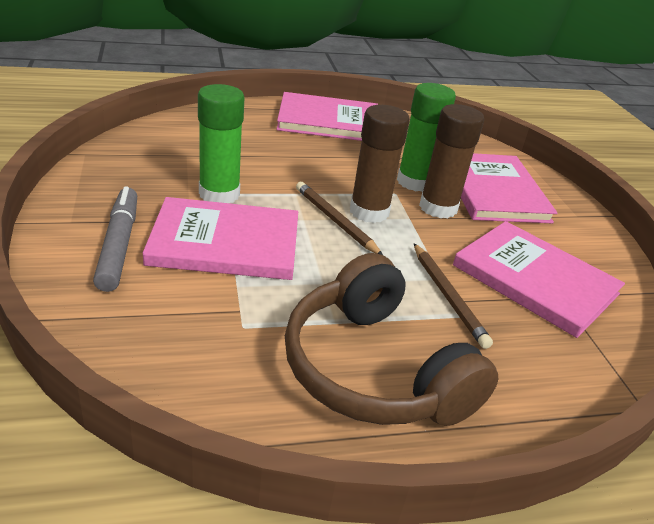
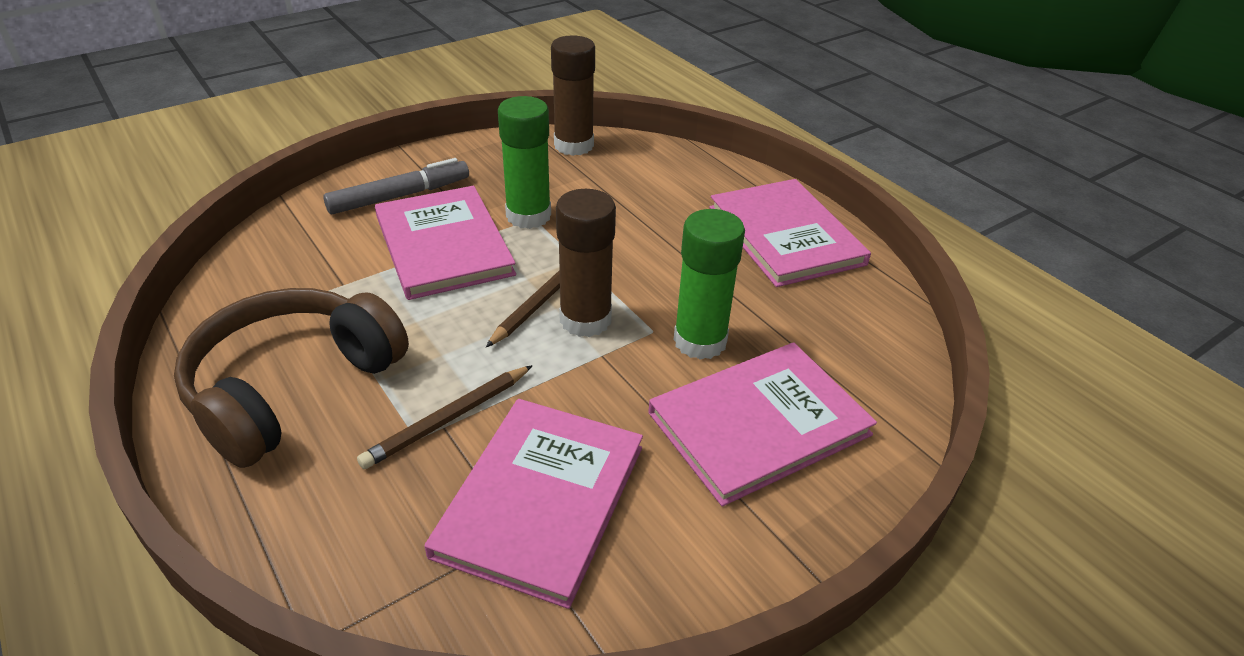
camera: 70 degrees right, 5 degrees up
brown glue stick [419,104,484,219] -> brown glue stick moved to [551,35,595,156]

